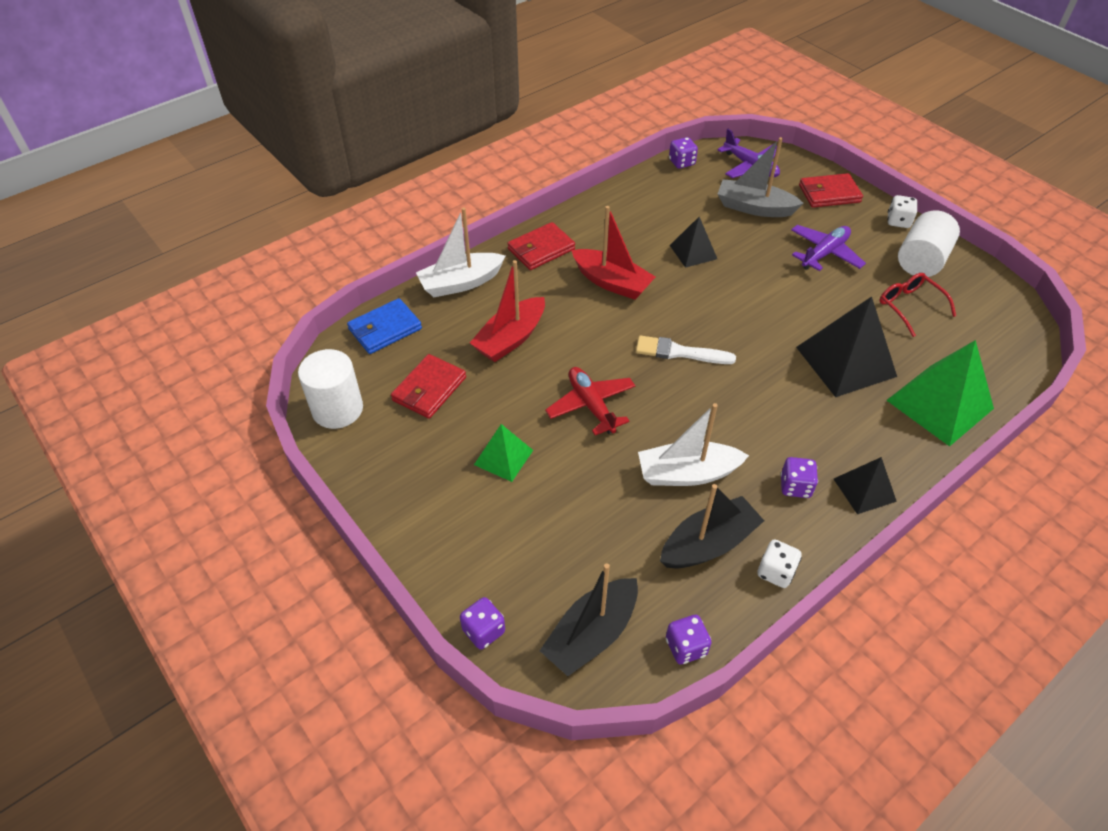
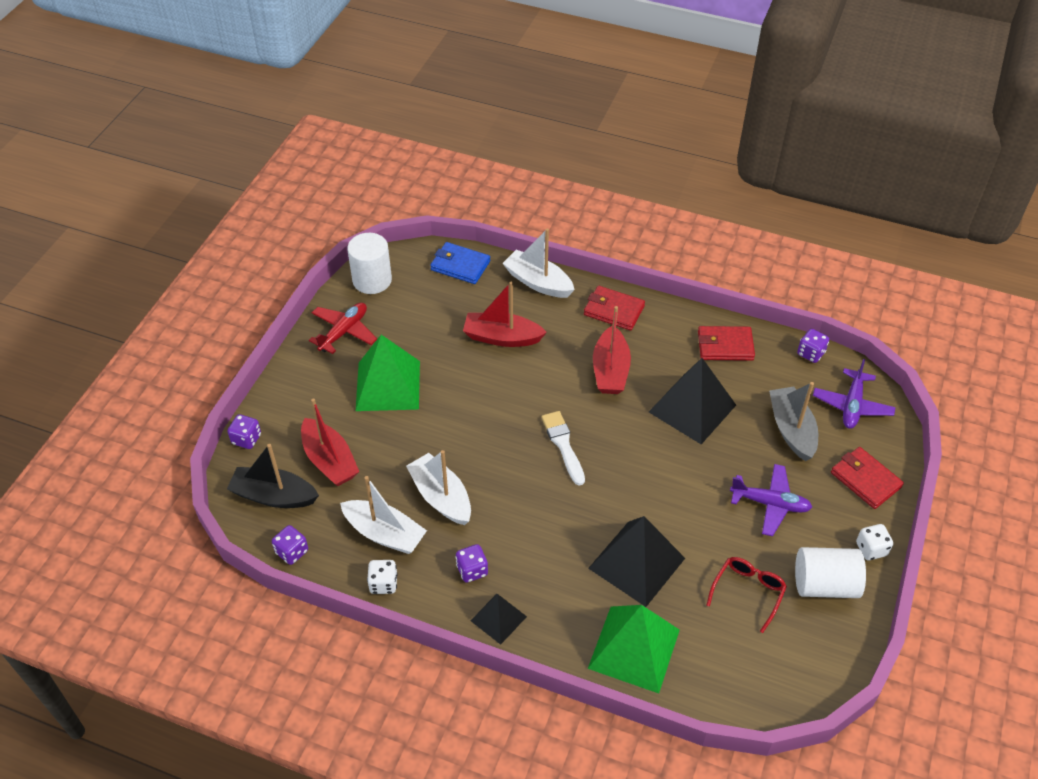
camera: 60 degrees right, 0 degrees up
red wallet [391,354,466,419] -> red wallet moved to [698,326,755,361]
green pyramid [474,424,533,482] -> green pyramid [356,335,420,411], size x1.79
red plane [545,367,636,435] -> red plane moved to [309,303,377,354]
black boat [660,484,764,568] -> white boat [340,476,427,554]
black pyramid [670,217,717,268] -> black pyramid [649,358,736,444], size x1.79
none -> red boat [301,398,360,486]

